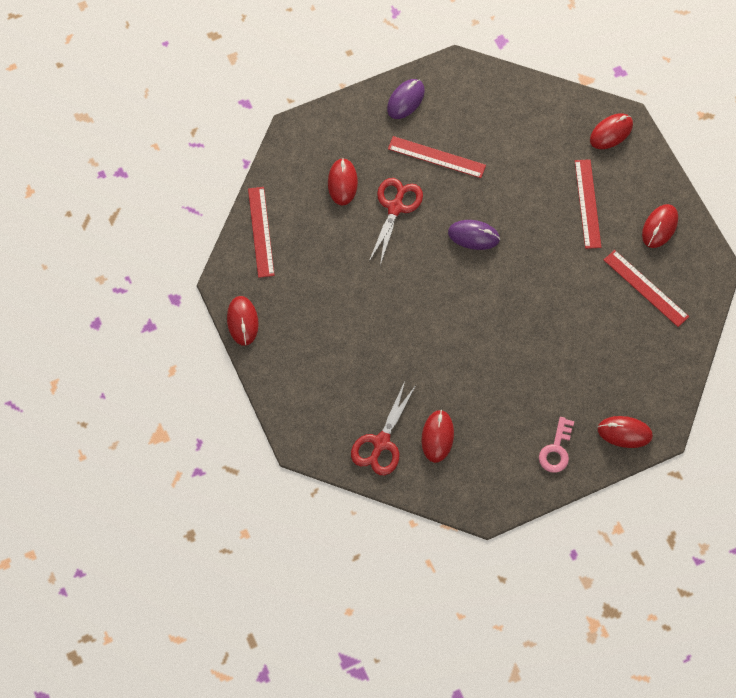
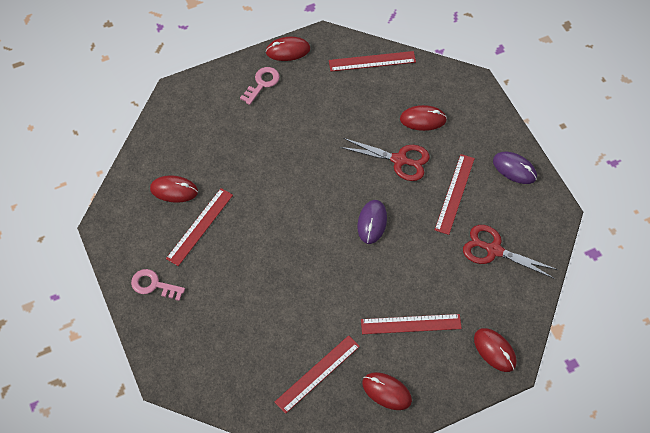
camera: 90 degrees right, 5 degrees down
red scissors [351,381,416,475] -> red scissors moved to [463,225,558,279]
red mouse [597,416,653,448] -> none
none -> red ruler [166,188,233,266]
none -> pink key [240,67,280,105]

